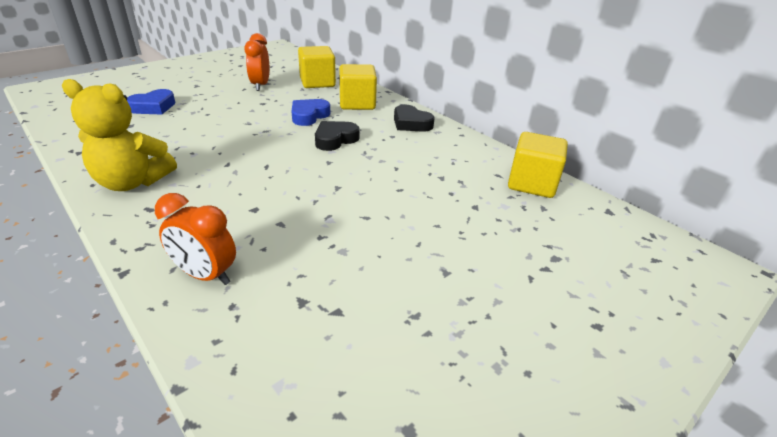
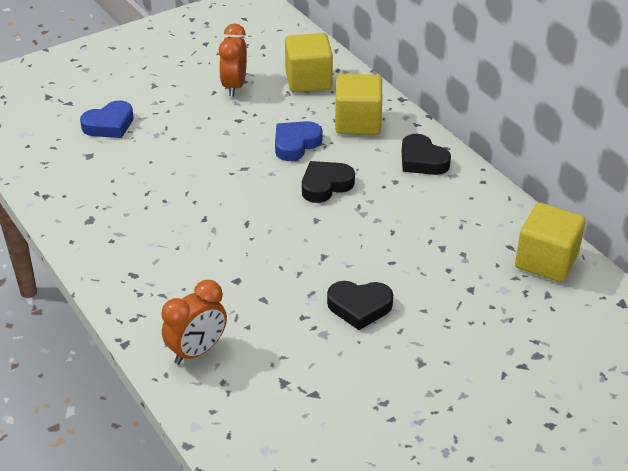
camera: 10 degrees right, 5 degrees up
yellow teddy bear [62,79,177,191] -> none
orange clock [155,193,236,285] -> orange clock turned 75 degrees counterclockwise [161,280,227,364]
none -> black heart [327,281,393,330]

